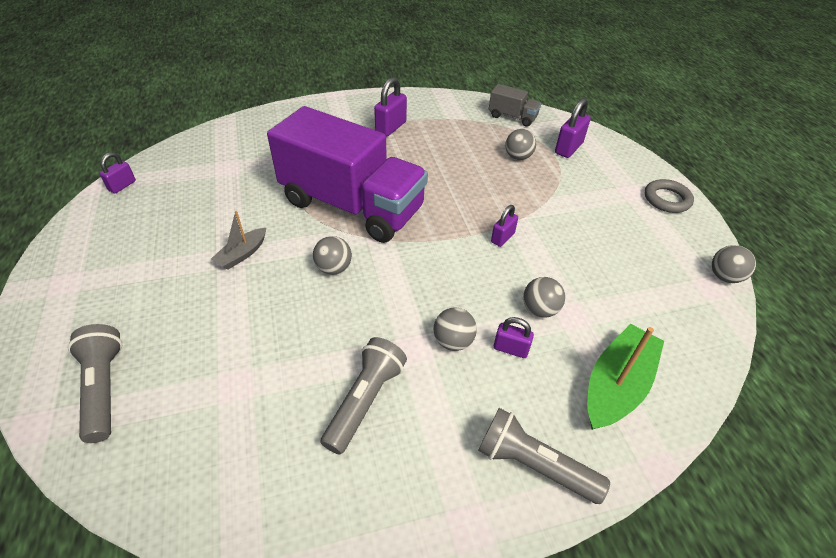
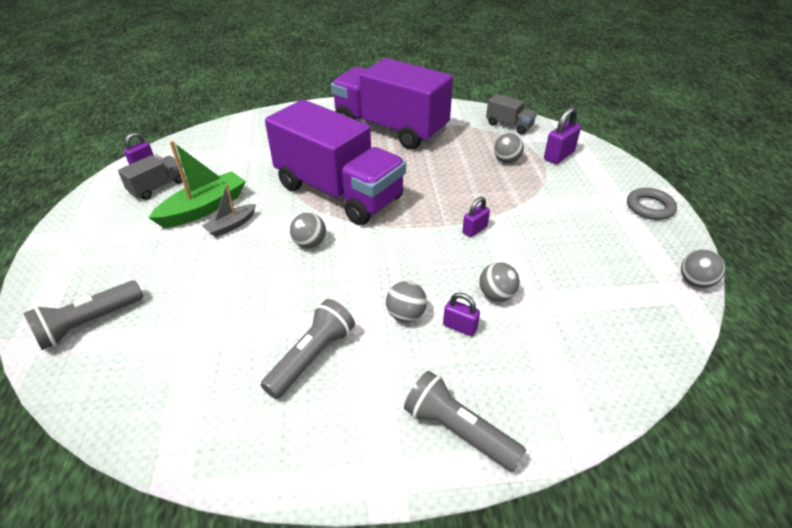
camera: 10 degrees right, 5 degrees down
grey flashlight [68,324,122,443] -> grey flashlight turned 120 degrees counterclockwise [23,280,143,350]
purple padlock [374,77,407,136] -> purple truck [331,58,453,150]
green boat [587,324,664,430] -> green boat moved to [148,141,246,228]
none -> grey truck [118,155,183,200]

